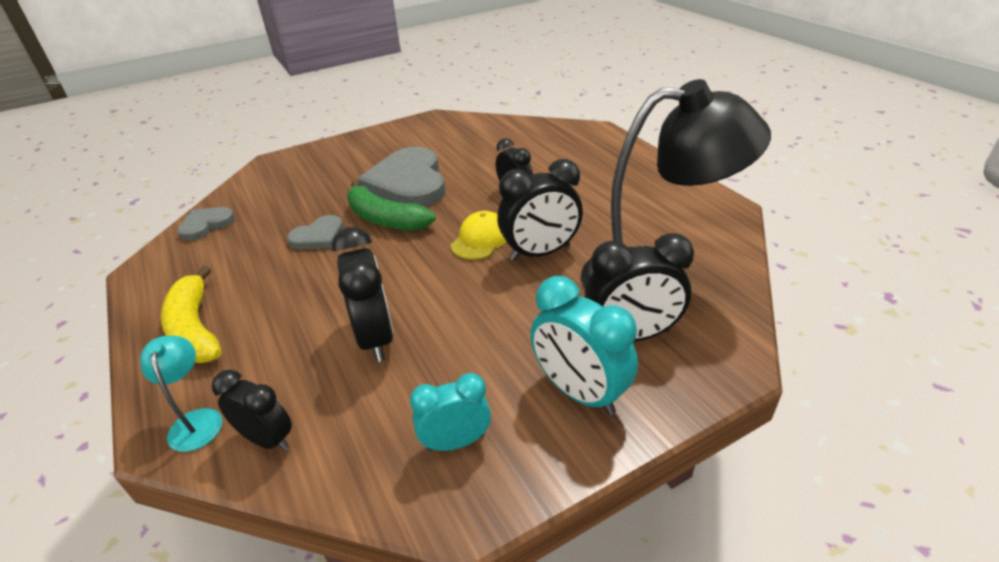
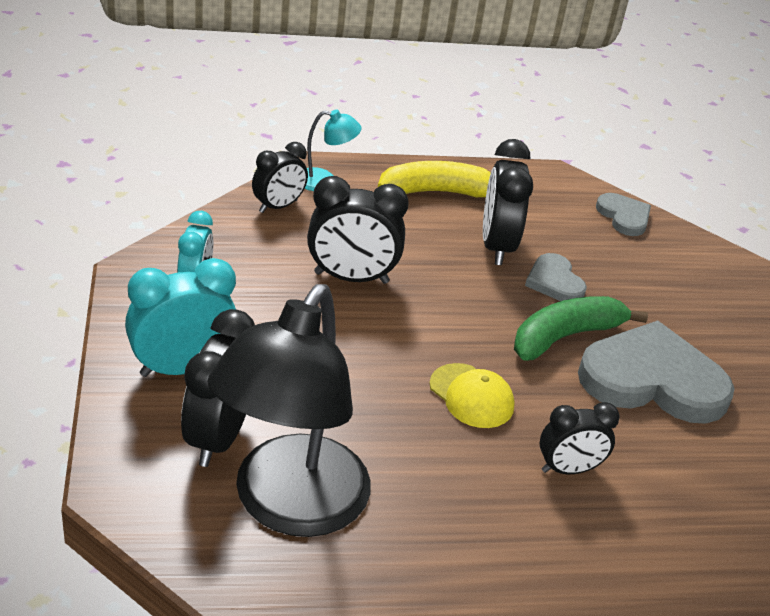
camera: 105 degrees right, 0 degrees up
black clock [497,159,583,261] -> black clock moved to [483,139,533,265]

